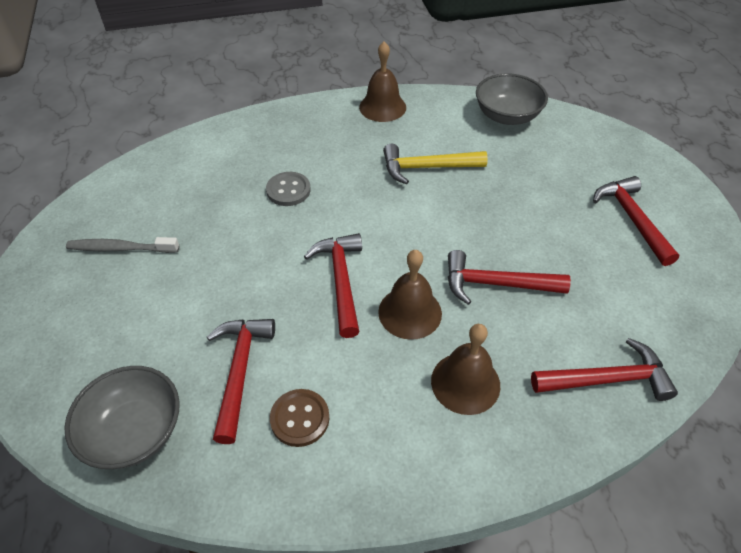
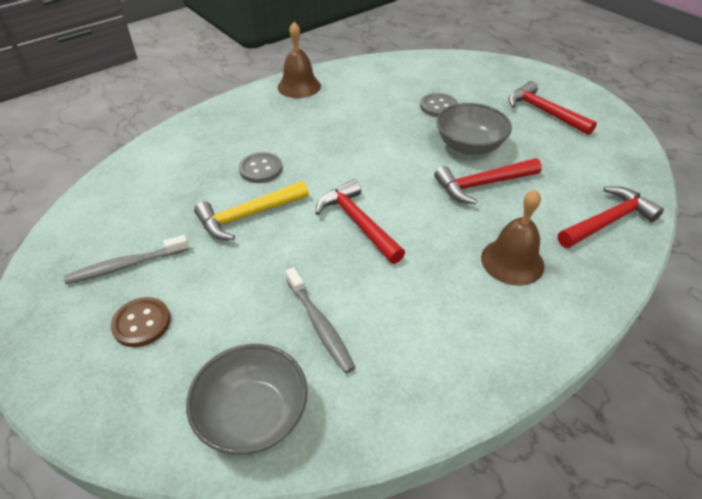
camera: 25 degrees left, 5 degrees down
red hammer [207,319,275,444] -> grey toothbrush [285,267,355,373]
brown button [270,389,329,447] -> brown button moved to [111,297,171,347]
brown bell [378,250,442,340] -> none
yellow hammer [383,144,488,184] -> yellow hammer moved to [194,181,309,240]
grey bowl [476,73,548,125] -> grey bowl moved to [436,103,512,155]
none -> grey button [420,93,458,117]

